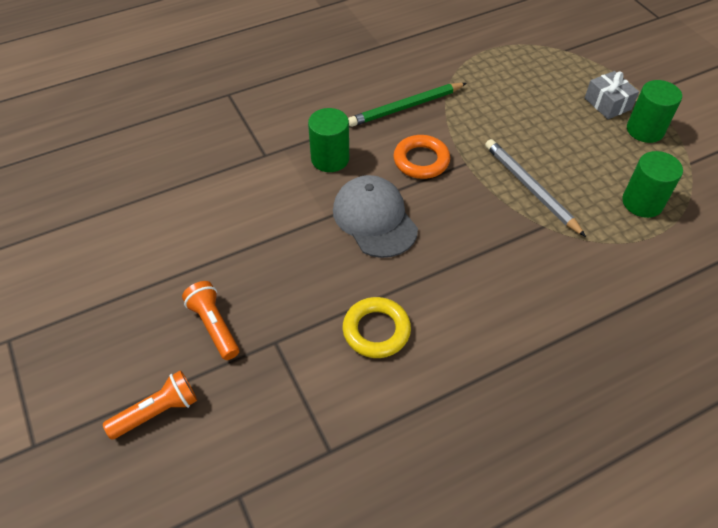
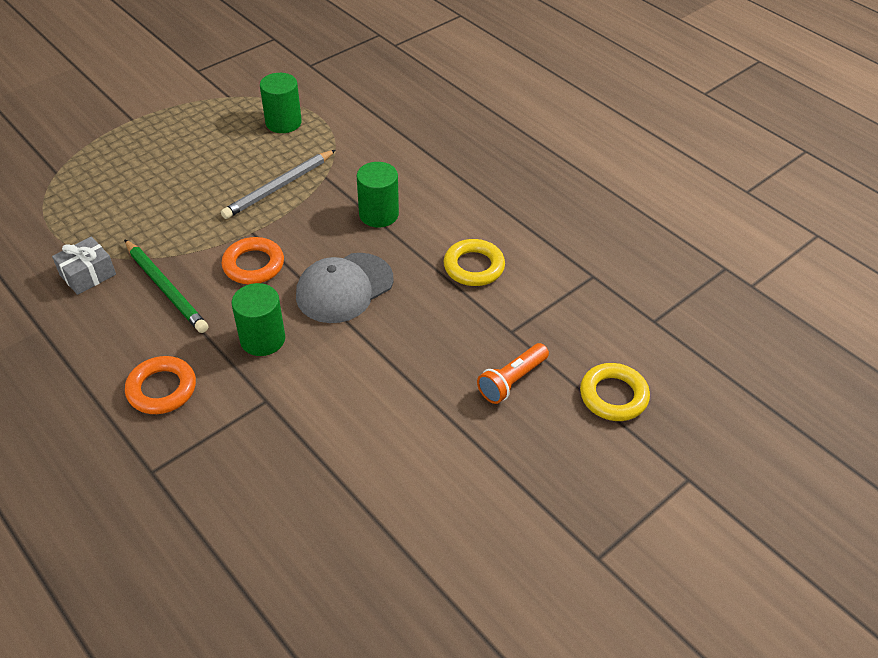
camera: 105 degrees left, 5 degrees down
orange flashlight [103,370,197,439] -> yellow ring [580,363,650,421]
grey gift [585,71,639,119] -> grey gift moved to [52,237,116,295]
green cylinder [627,80,682,143] -> green cylinder moved to [357,162,399,227]
none -> orange ring [125,356,196,414]

